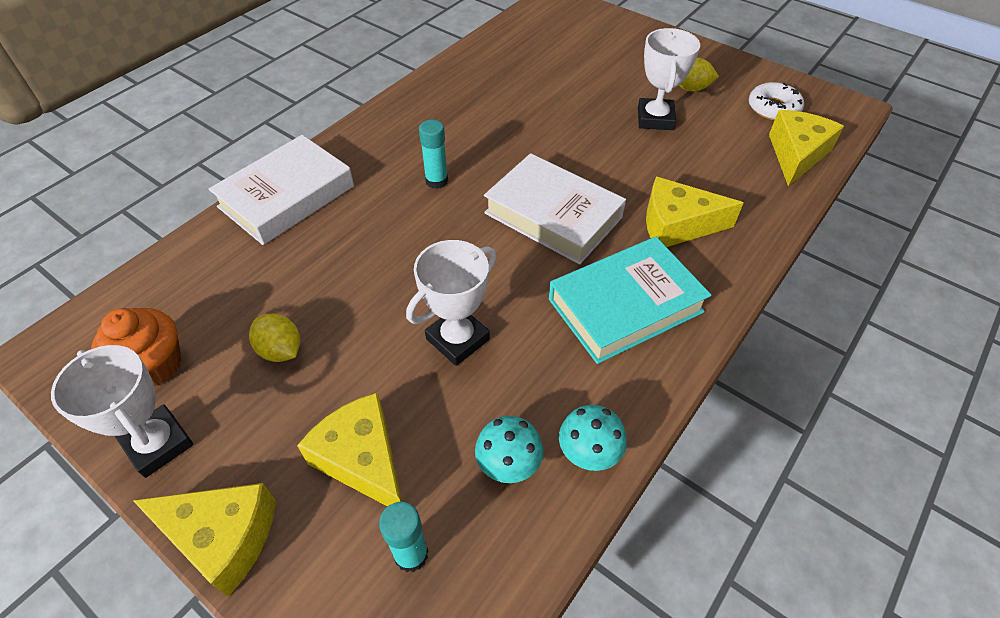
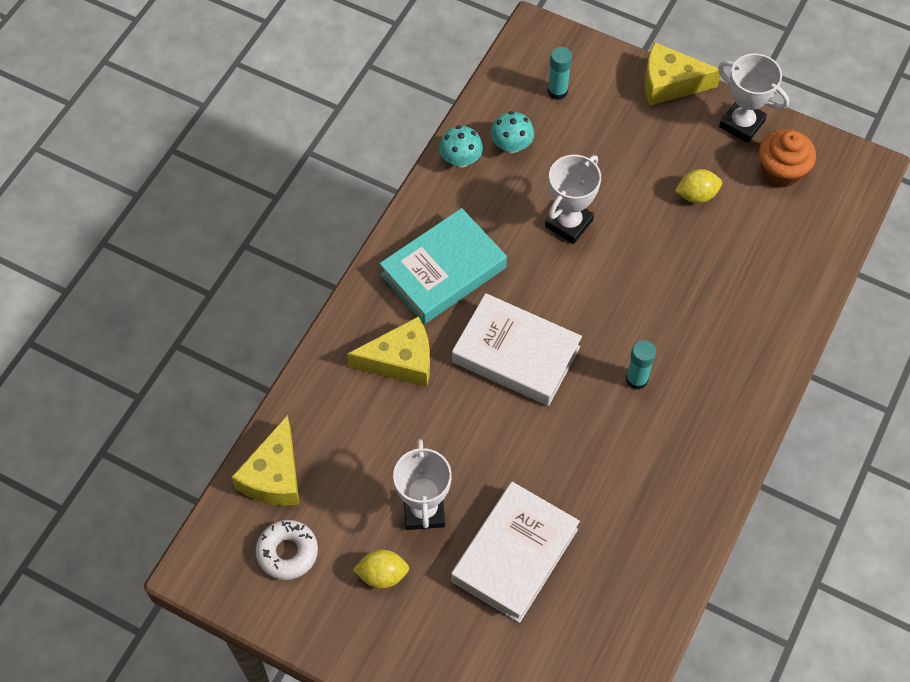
camera: 170 degrees right, 10 degrees up
white book [209,135,354,245] -> white book moved to [451,482,580,623]
yellow lemon [249,313,300,362] -> yellow lemon turned 45 degrees counterclockwise [675,169,722,203]
yellow cheese [297,392,402,507] -> none

